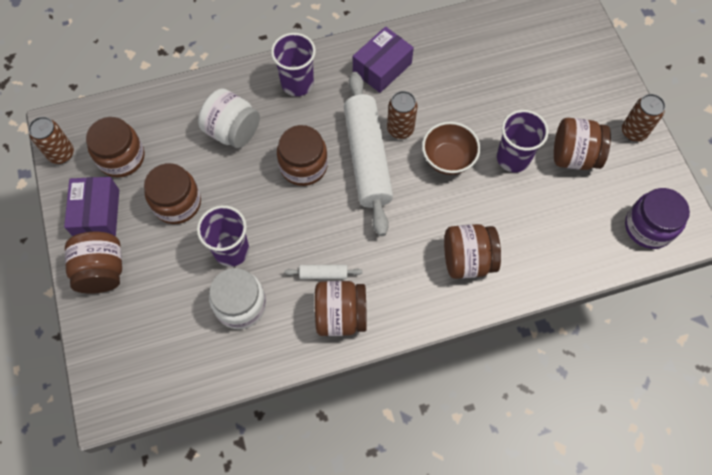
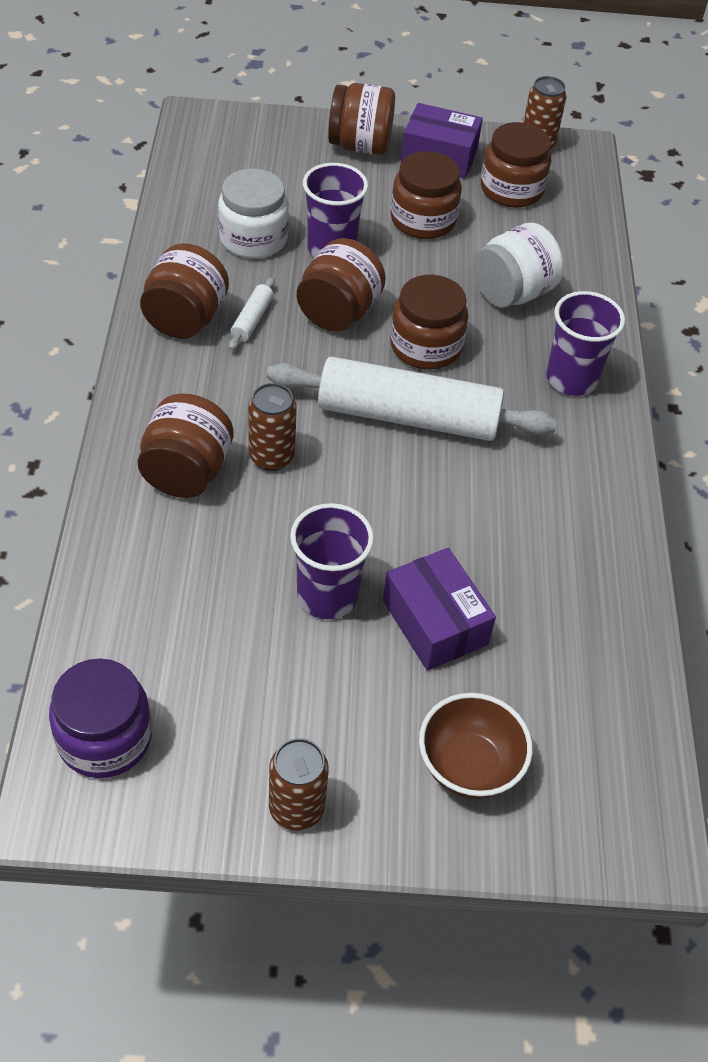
camera: 105 degrees right, 15 degrees down
purple box [353,26,414,93] -> purple box moved to [383,548,496,671]
brown can [387,91,417,139] -> brown can moved to [248,383,297,471]
brown bowl [422,122,481,175] -> brown bowl moved to [419,693,533,799]
brown jar [554,118,611,170] -> brown jar moved to [297,238,386,331]

